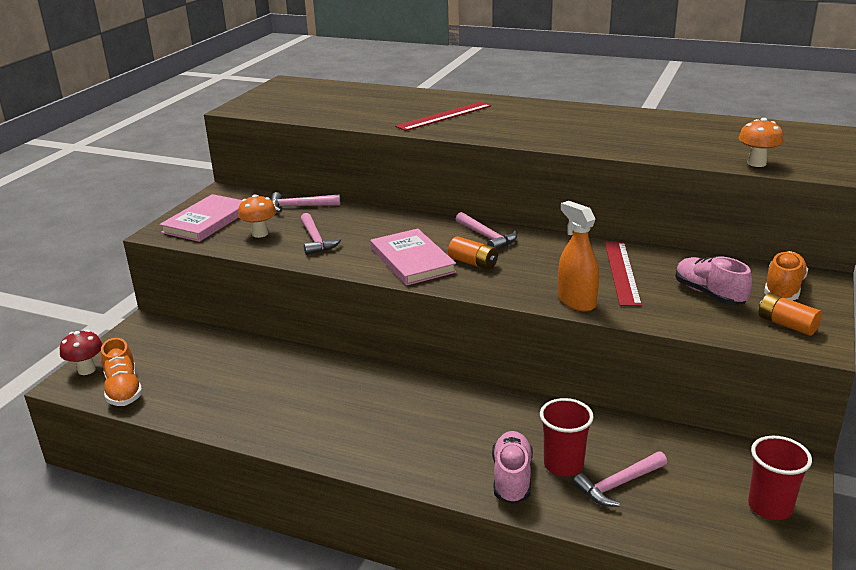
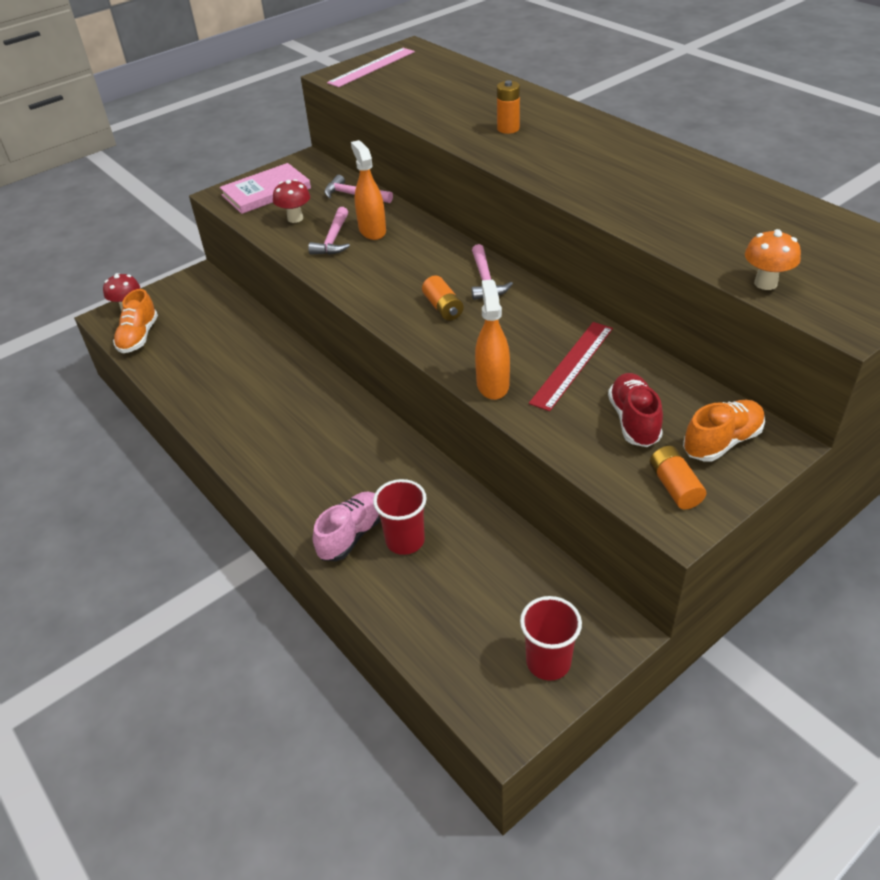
camera: 30 degrees right, 15 degrees up
orange mushroom [238,194,276,238] -> red mushroom [273,179,310,223]
pink book [371,229,456,286] -> none
red ruler [395,102,491,131] -> orange battery [497,80,520,134]
pink hammer [573,451,667,507] -> none
pink shoe [675,256,752,305] -> red shoe [608,373,663,447]
none -> pink ruler [327,48,415,87]
none -> orange spray bottle [351,140,386,240]

